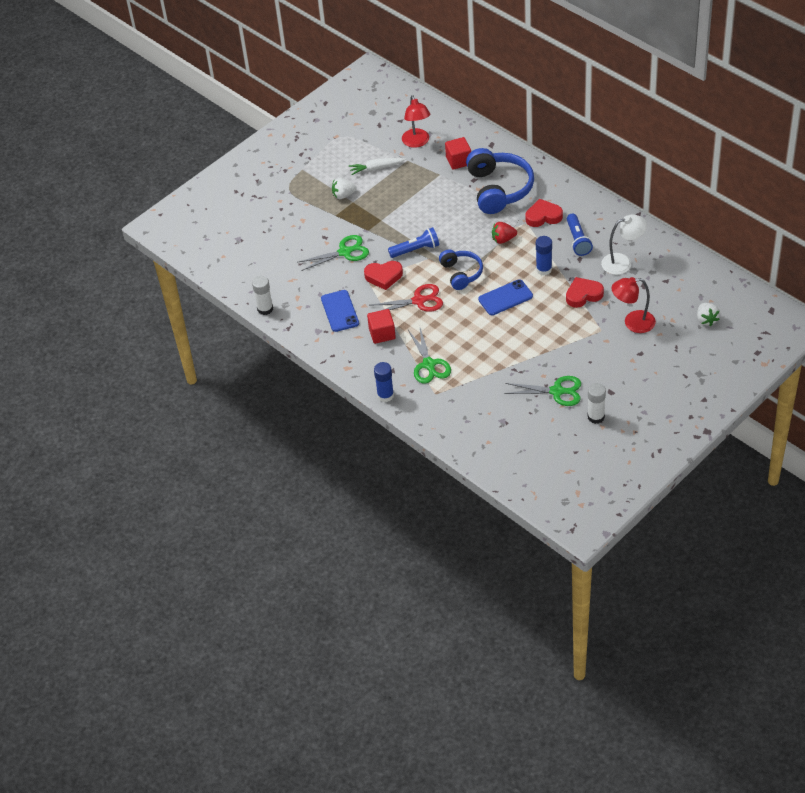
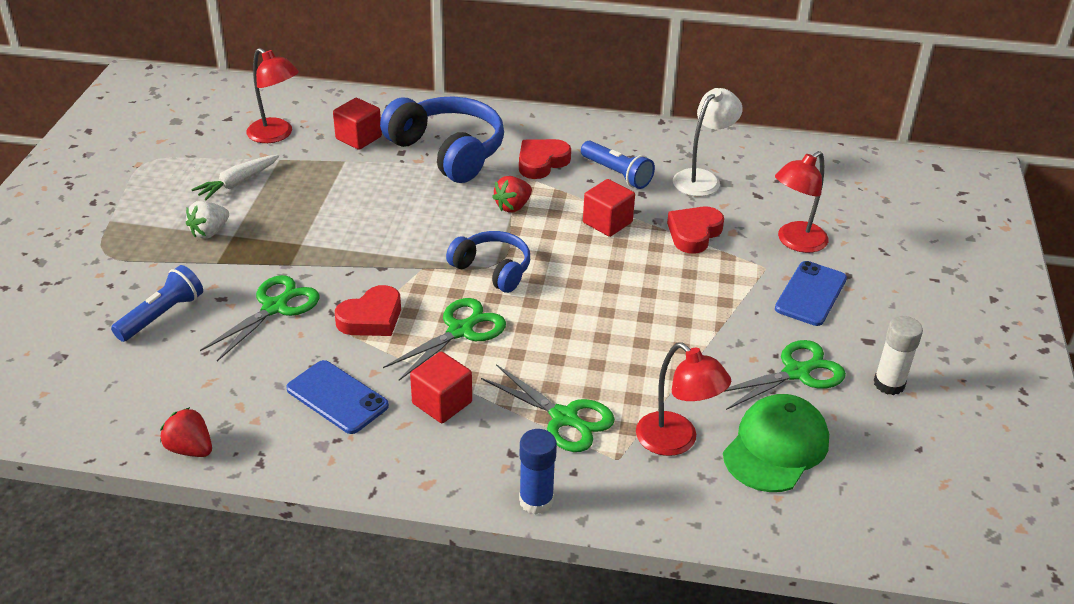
camera: 40 degrees left, 10 degrees down
white glue stick [252,276,273,315] -> red strawberry [160,407,212,457]
red scissors [371,284,443,312] -> green scissors [383,298,506,381]
blue flashlight [388,227,439,258] -> blue flashlight moved to [111,265,203,342]
blue phone [478,279,533,315] -> blue phone moved to [775,261,847,326]
blue glue stick [536,236,552,275] -> red cube [583,179,635,237]
white strawberry [697,303,720,326] -> none
none -> red lamp [636,342,731,456]
none -> green cap [723,394,829,492]

